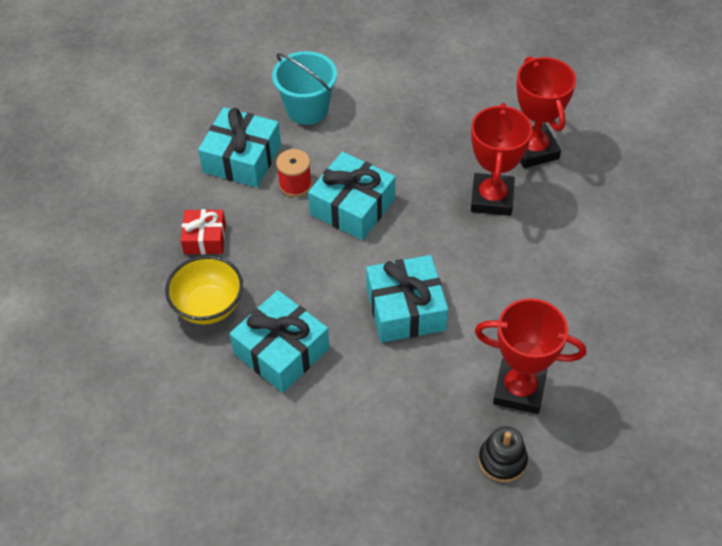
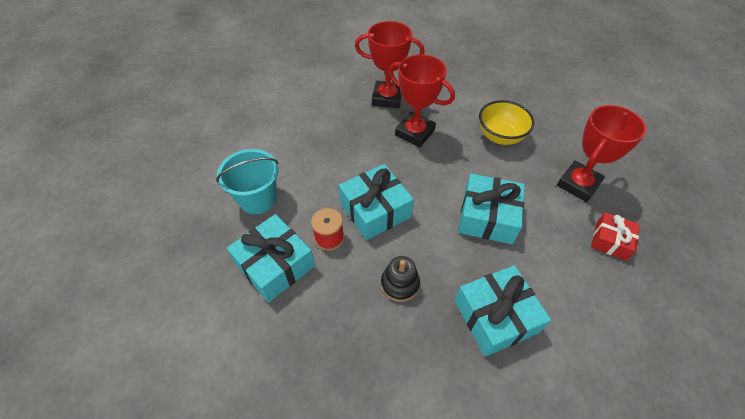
camera: 65 degrees left, 0 degrees up
yellow bowl [165,255,243,325] -> yellow bowl moved to [479,100,535,145]
red gift [181,209,226,254] -> red gift moved to [591,212,640,261]
black stacking toy [479,426,528,482] -> black stacking toy moved to [381,256,420,302]

